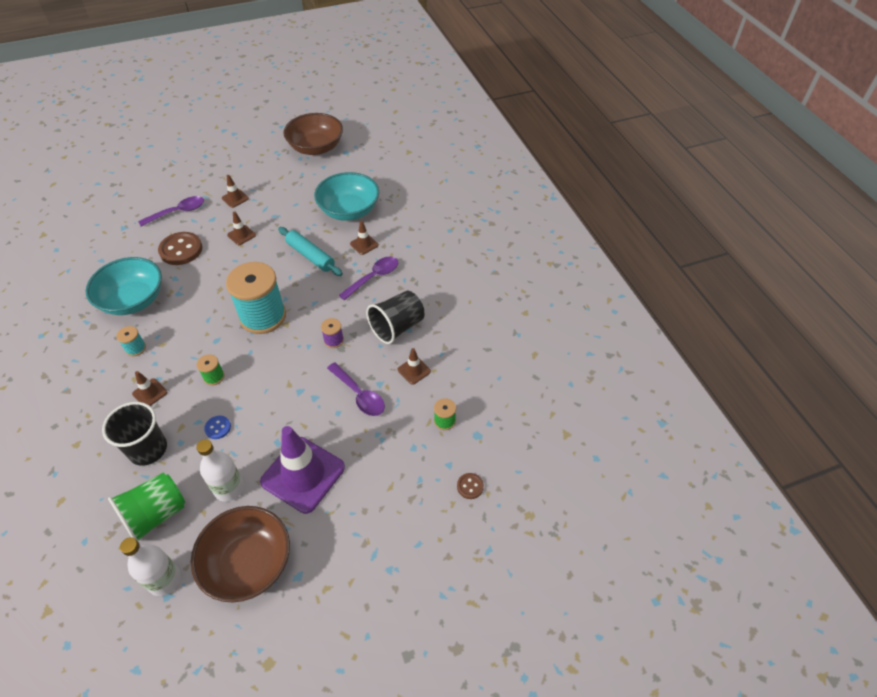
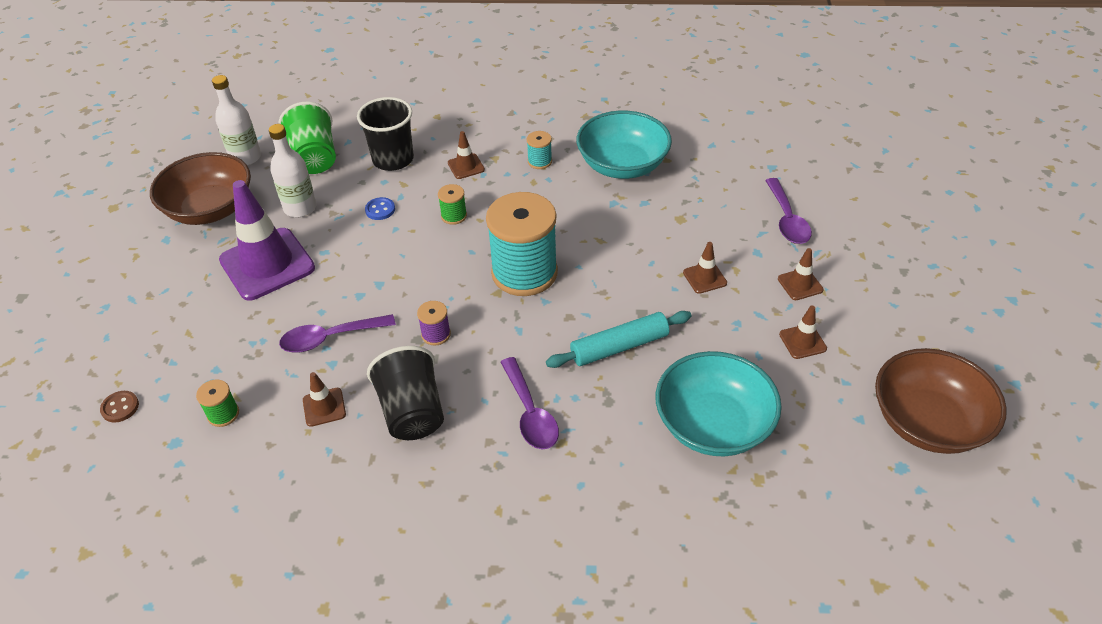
camera: 115 degrees right, 5 degrees down
brown button [158,232,202,265] -> none
brown traffic cone [350,221,379,255] -> brown traffic cone moved to [779,306,827,359]

